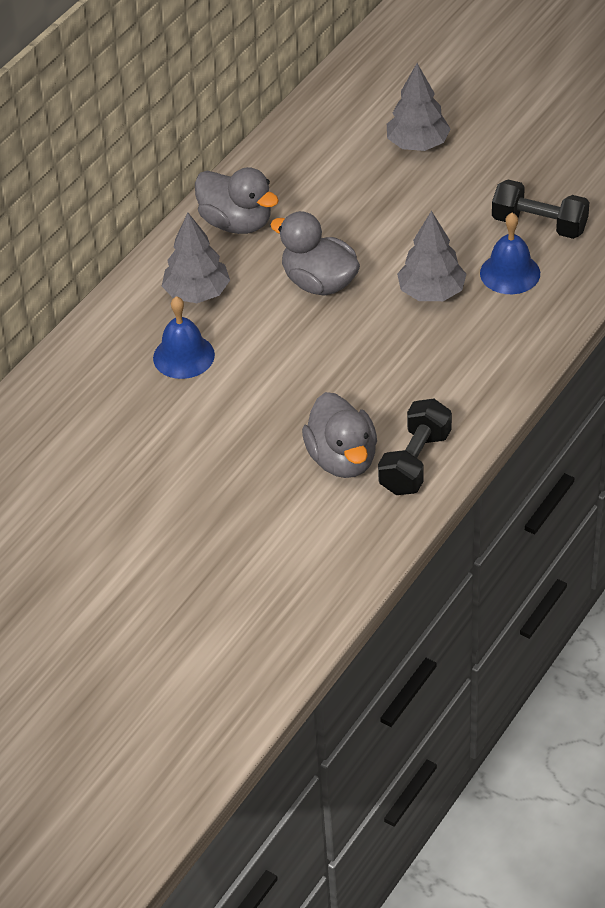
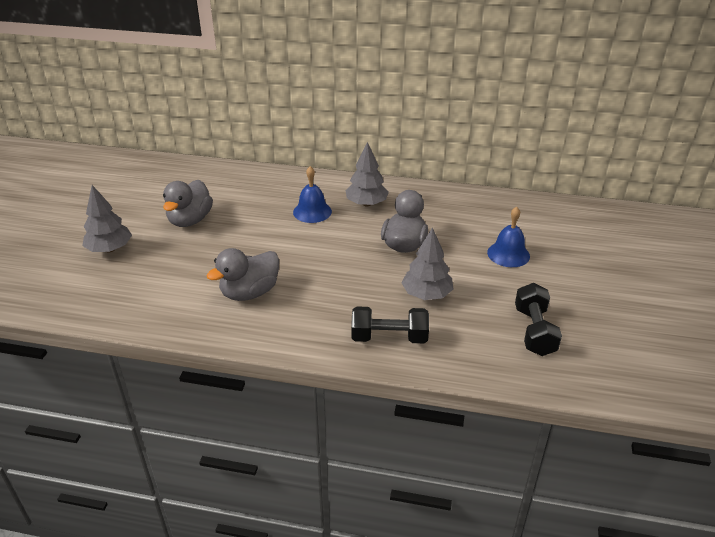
camera: 65 degrees right, 10 degrees down
grey duck [195,167,279,234] -> grey duck moved to [163,180,213,227]
black dumbbell [378,399,452,495] -> black dumbbell moved to [351,306,429,343]
grey tree [387,63,451,151] -> grey tree moved to [82,185,132,252]
blue bell [480,213,540,294] -> blue bell moved to [487,207,530,267]

